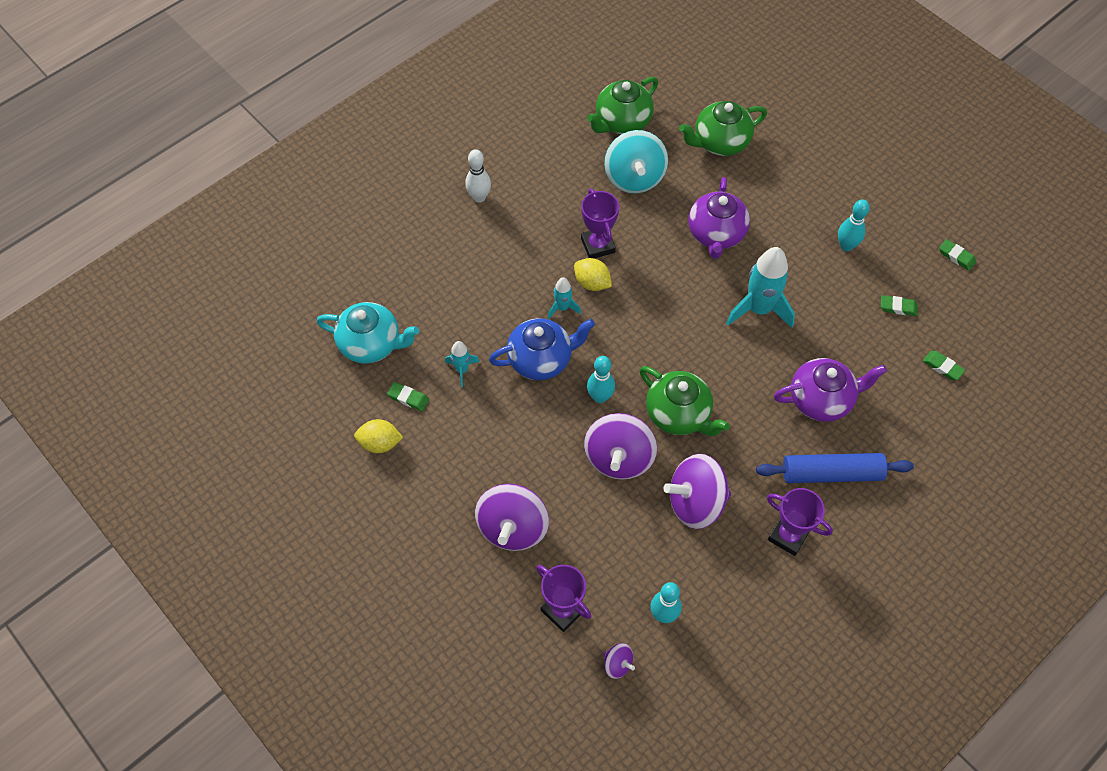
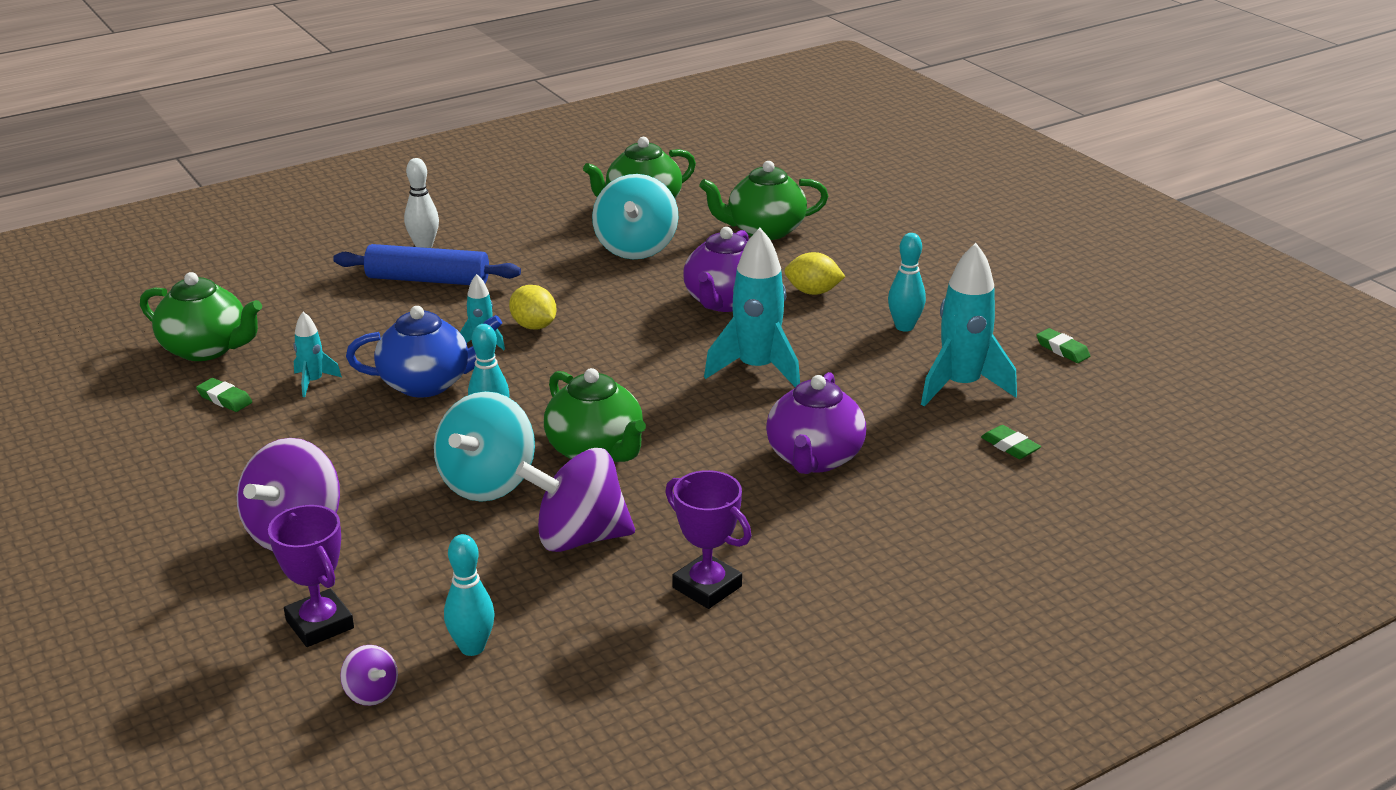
camera: 10 degrees right, 30 degrees down
turquoise teapot [316,302,419,364] -> green teapot [140,272,262,361]
yellow lemon [354,419,403,453] -> yellow lemon moved to [784,252,845,295]
purple trophy [581,189,619,258] -> none
purple spinning top [584,413,657,480] -> turquoise spinning top [434,391,535,502]
blue rolling pin [756,453,914,483] -> blue rolling pin moved to [333,244,521,285]
purple teapot [774,358,887,422] -> purple teapot turned 105 degrees clockwise [766,372,866,474]
green eraser [881,295,918,316] -> turquoise rocket [921,243,1017,407]

